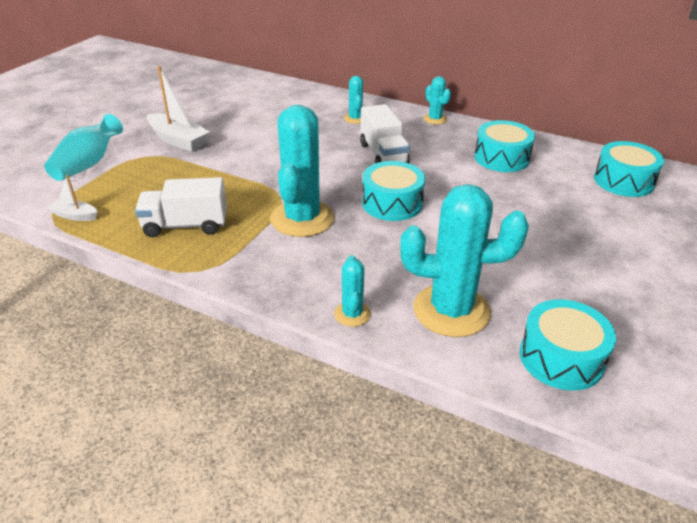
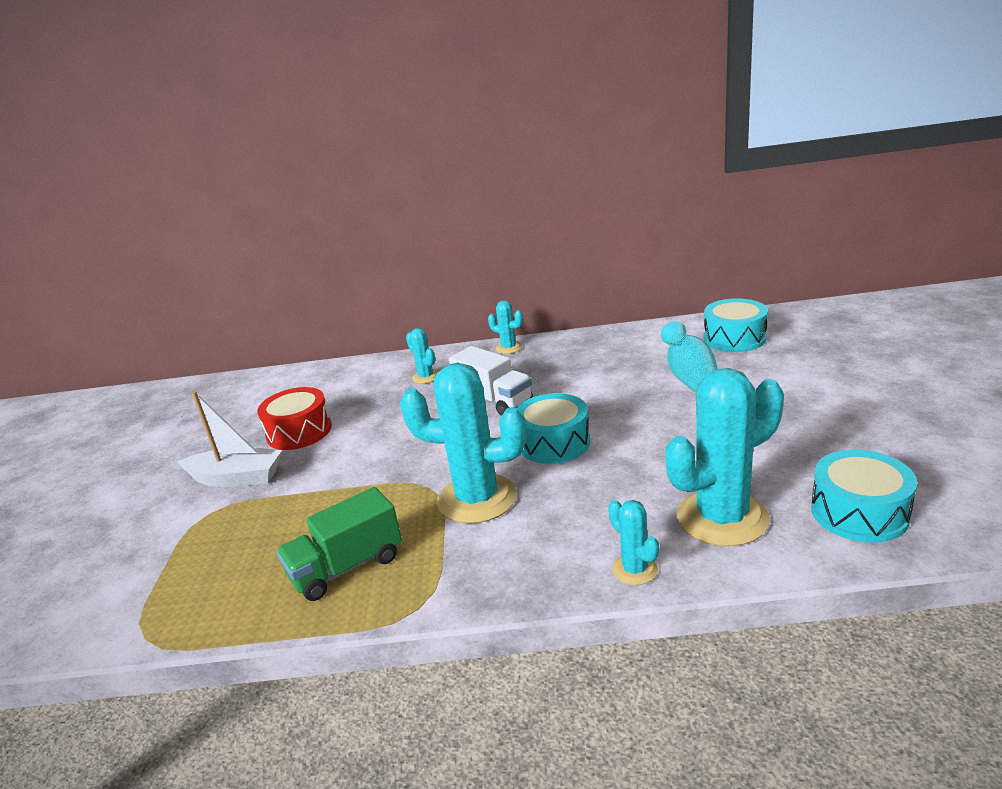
camera: 25 degrees left, 10 degrees down
turquoise vase [44,114,123,181] -> turquoise vase moved to [661,321,718,393]
white boat [48,175,97,221] -> none
white truck [135,177,227,237] -> green truck [276,487,402,601]
turquoise cactus [270,105,334,237] -> turquoise cactus turned 60 degrees counterclockwise [400,363,527,524]
turquoise drum [474,120,535,172] -> none
none -> red drum [257,387,332,450]

